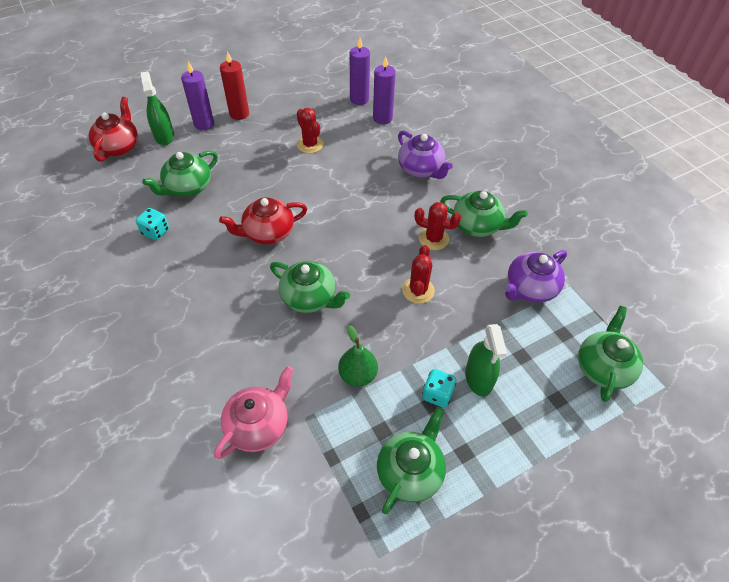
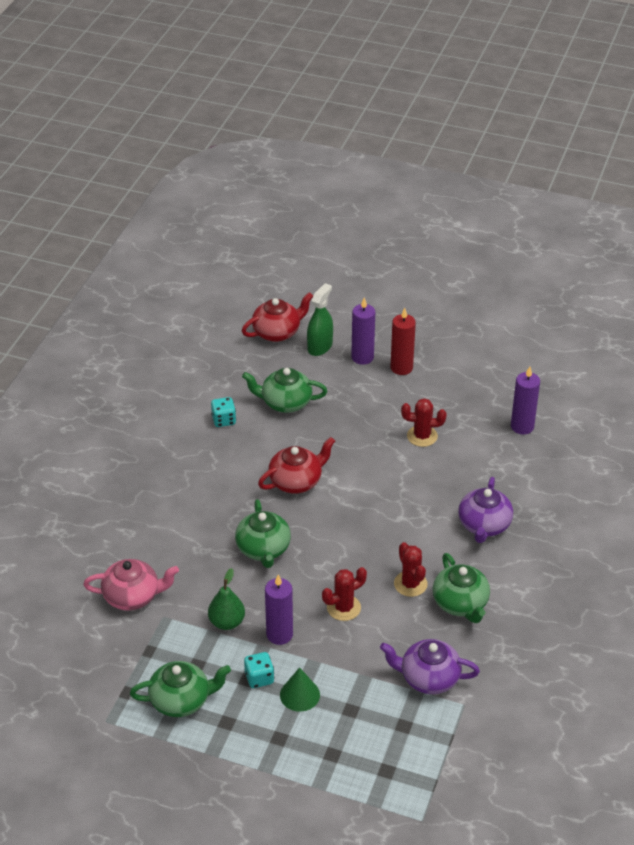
camera: 50 degrees right, 10 degrees down
red teapot [219,197,307,244] -> red teapot turned 120 degrees clockwise [258,437,335,493]
red cactus [297,108,324,153] -> red cactus turned 75 degrees clockwise [401,398,446,447]
purple candle [373,56,396,124] -> purple candle moved to [265,574,293,645]
green spray bottle [465,324,507,397] -> green cone [280,667,320,712]
green teapot [578,306,643,402] -> none

